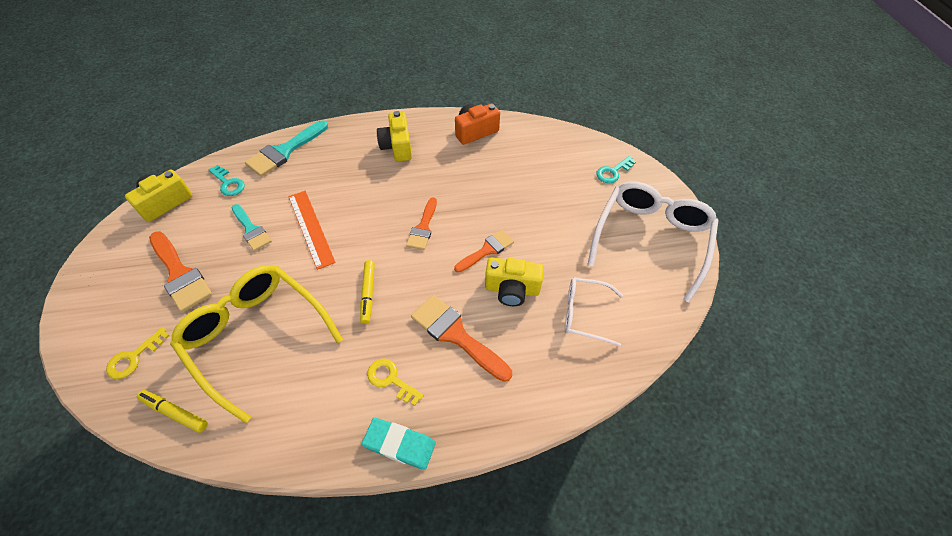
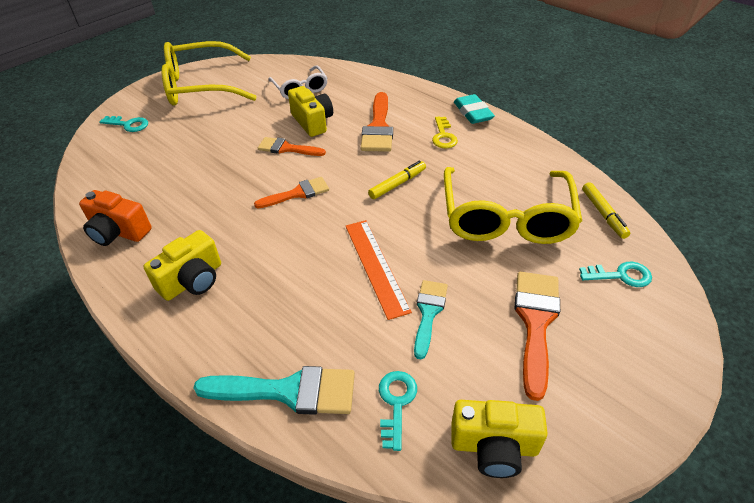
camera: 125 degrees left, 10 degrees down
yellow key [106,327,170,379] -> turquoise key [579,262,652,287]
orange ruler [288,191,336,270] -> orange ruler turned 45 degrees counterclockwise [346,220,412,320]
white glasses [587,182,718,303] -> yellow glasses [162,41,257,106]

